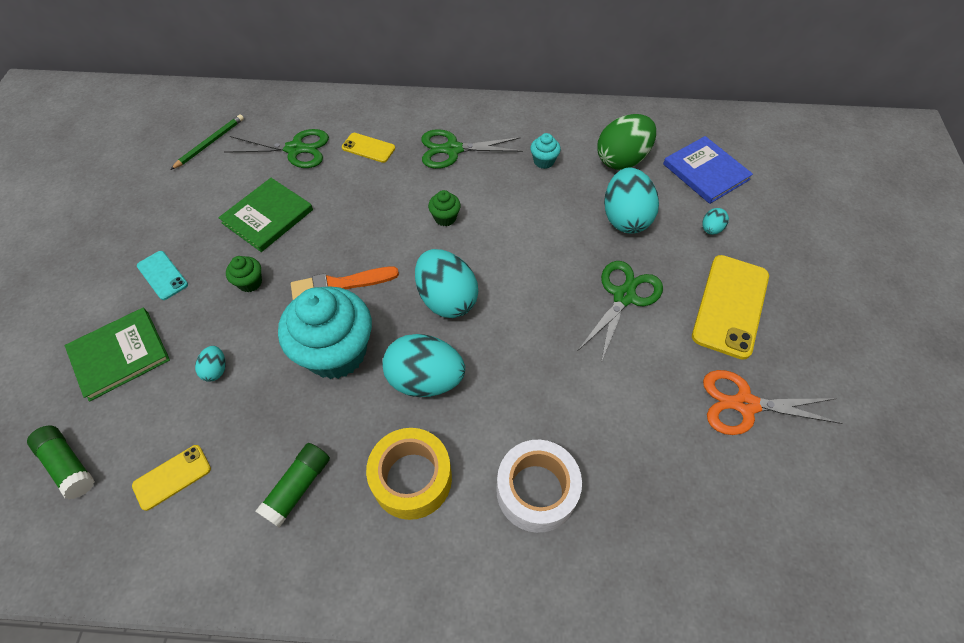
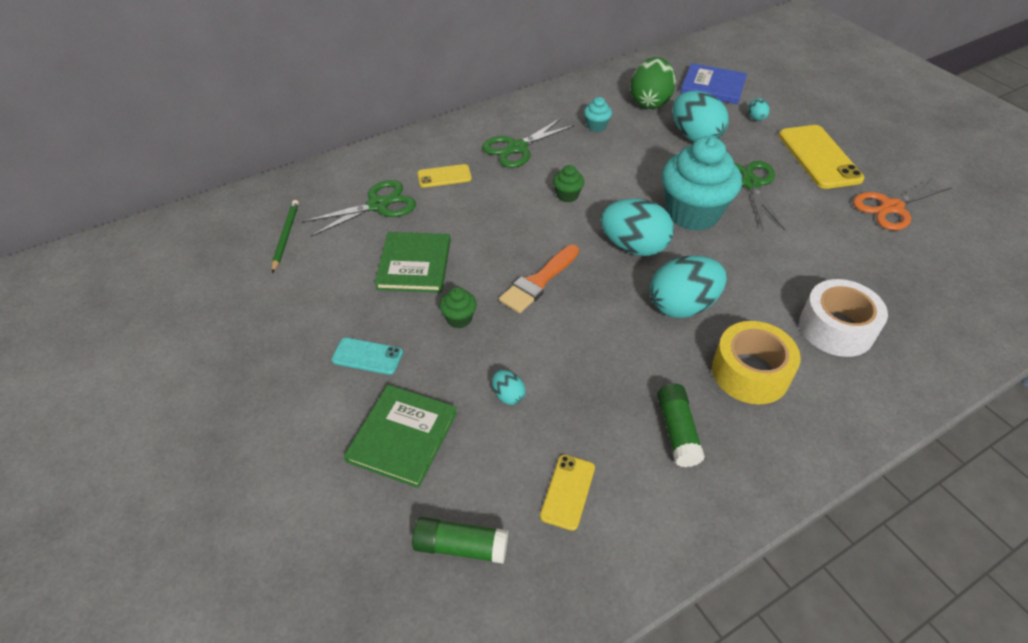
camera: 35 degrees left, 10 degrees down
turquoise cupcake [278,286,372,379] -> turquoise cupcake moved to [662,136,742,231]

